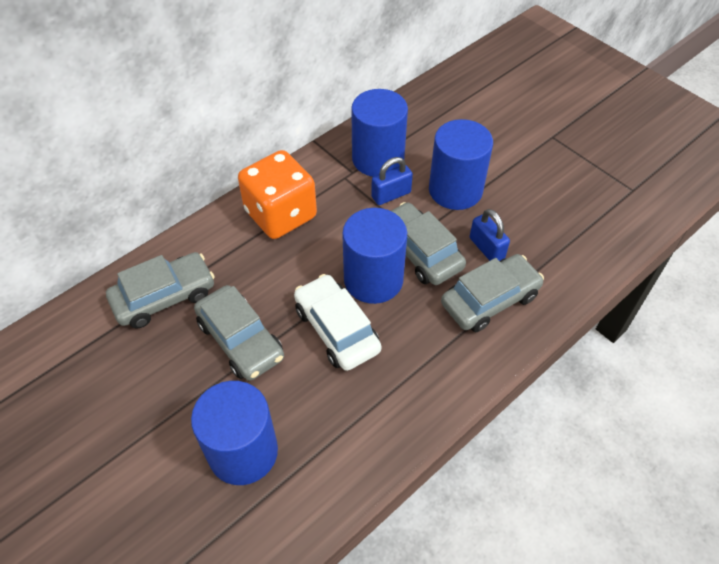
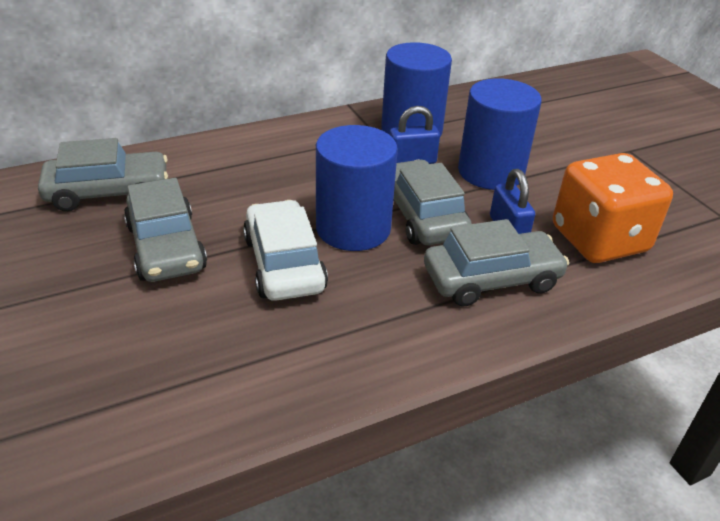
camera: 15 degrees right, 15 degrees down
blue cylinder [191,381,278,485] -> none
orange dice [238,150,317,239] -> orange dice moved to [553,153,673,263]

